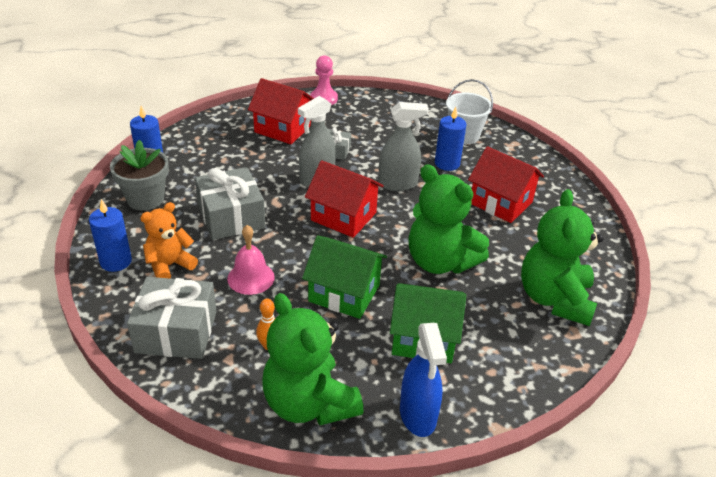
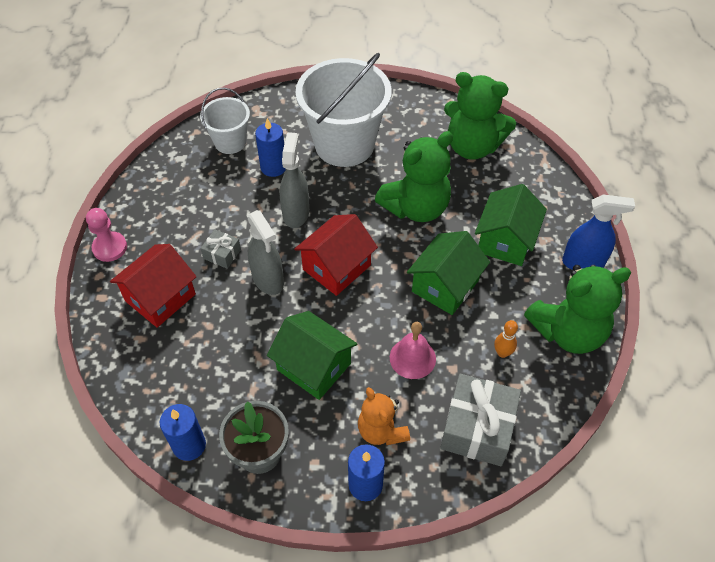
camera: 75 degrees left, 15 degrees up
grey gift [195,167,265,240] -> green house [267,311,358,400]
red house [468,146,544,223] -> white bucket [296,53,392,167]

